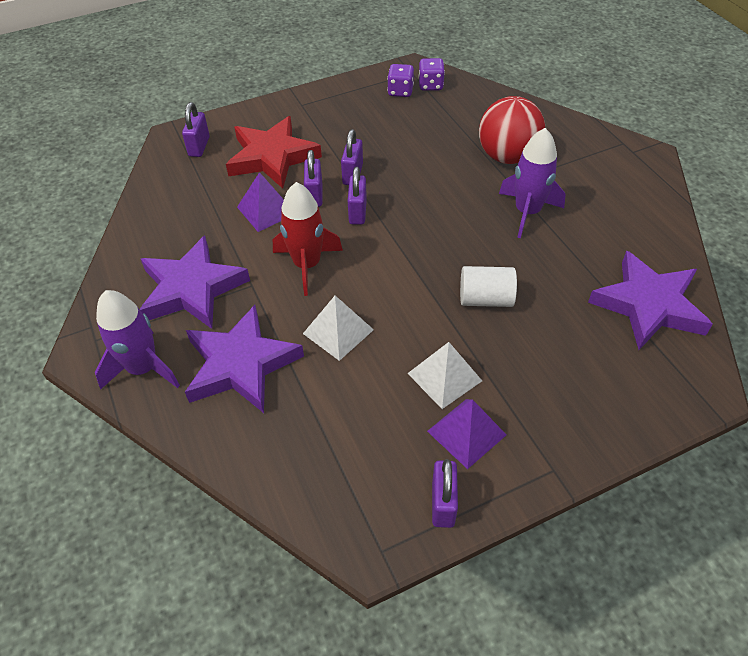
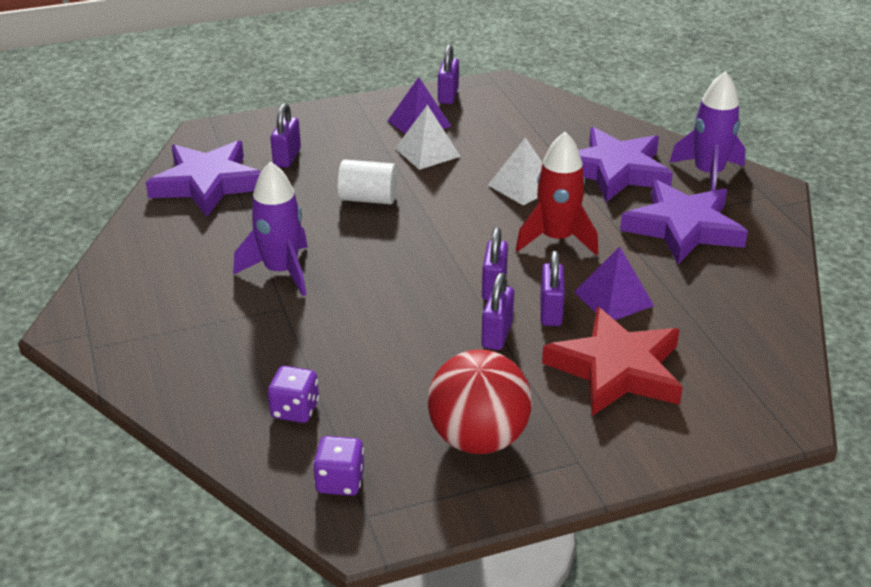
camera: 175 degrees left, 15 degrees down
purple padlock [182,102,210,157] -> purple padlock moved to [270,103,301,168]
purple dice [387,64,414,97] -> purple dice moved to [268,366,319,423]
red ball [479,96,545,164] -> red ball moved to [428,350,532,454]

